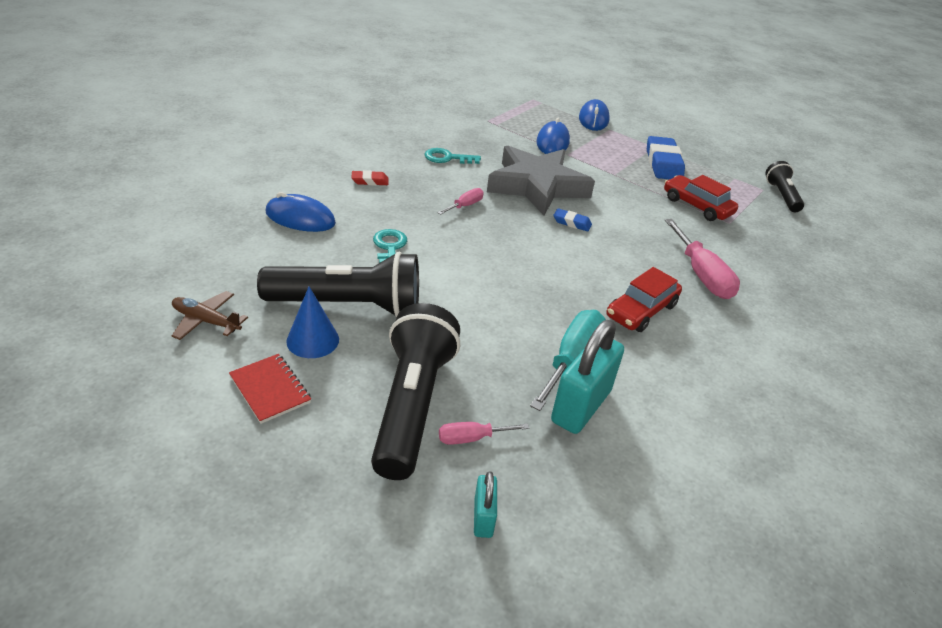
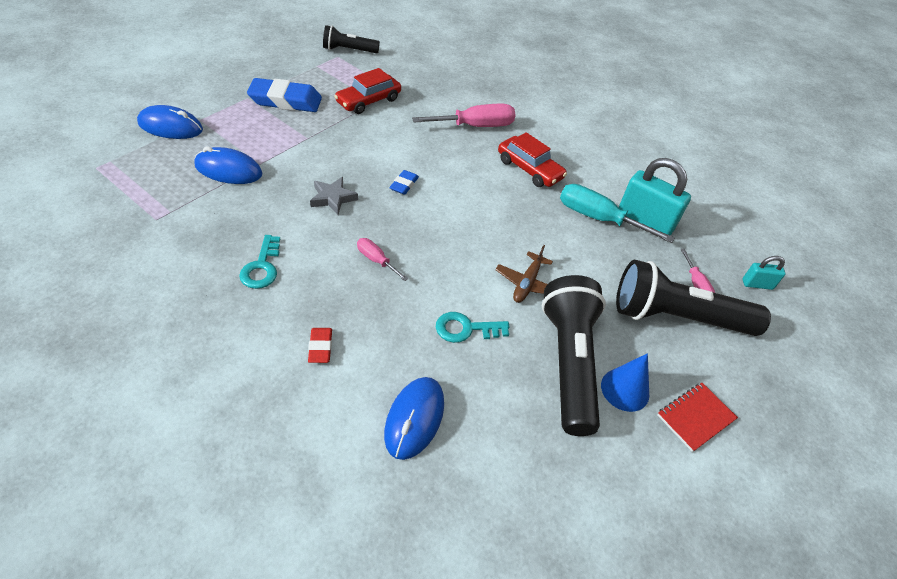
camera: 90 degrees left, 10 degrees up
brown plane [172,291,248,340] -> brown plane moved to [495,245,553,303]
grey star [487,146,595,215] -> grey star [310,177,358,215], size x0.42

